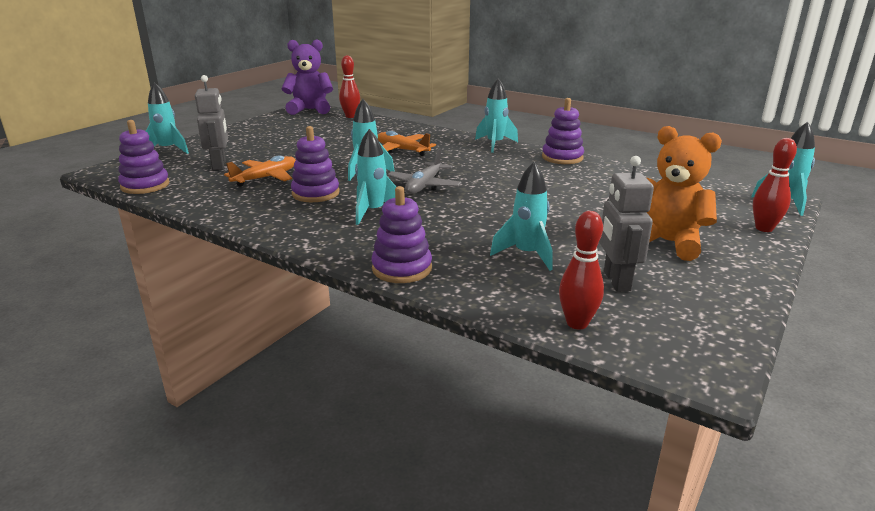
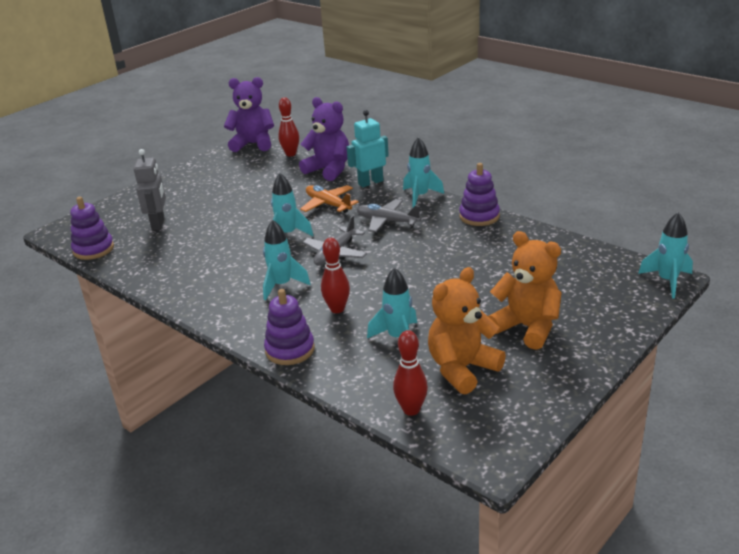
camera: 10 degrees right, 5 degrees up
turquoise rocket [146,82,189,154] -> none
orange plane [224,155,296,187] -> none
purple stacking toy [291,126,339,202] -> none
grey robot [599,156,654,292] -> orange teddy bear [428,267,506,394]
red bowling pin [753,138,797,232] -> red bowling pin moved to [321,238,350,313]
none -> purple teddy bear [299,97,349,181]
none -> turquoise robot [347,110,389,187]
none -> grey plane [357,199,423,232]

